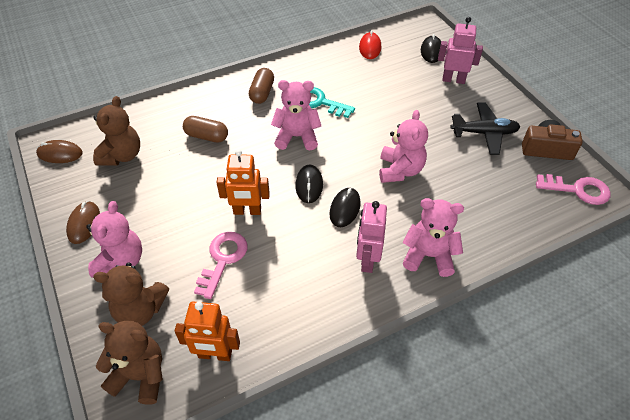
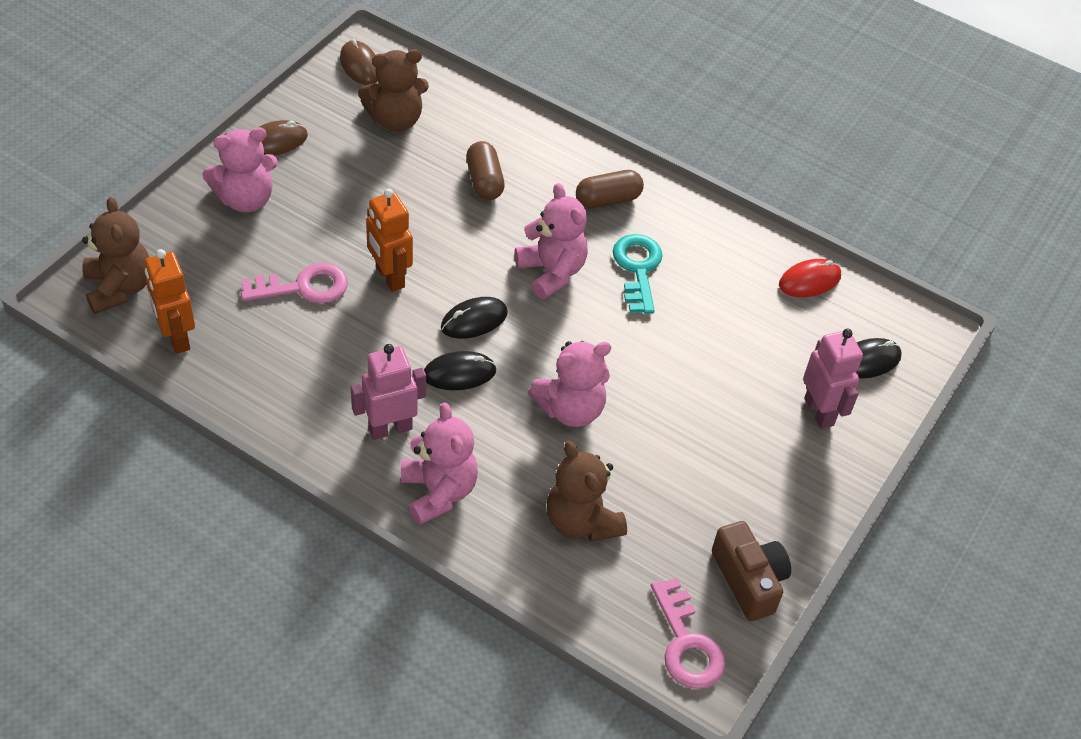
camera: 55 degrees right, 0 degrees up
brown teddy bear [93,262,169,326] -> brown teddy bear moved to [547,441,627,542]
black plane [451,103,520,155] -> none

